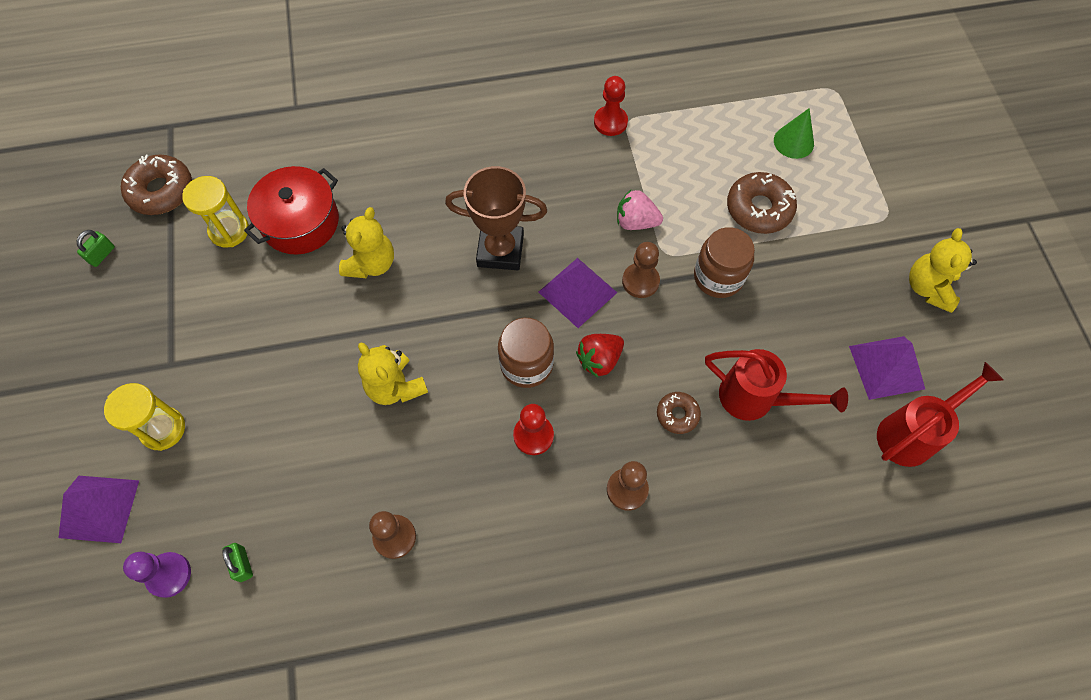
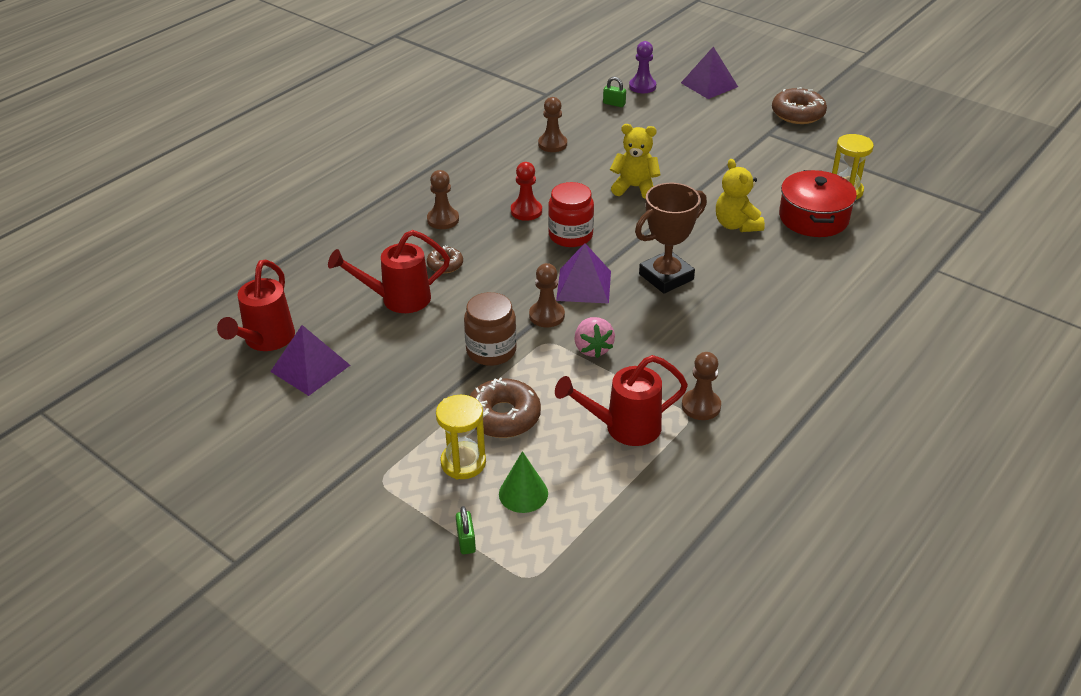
camera: 140 degrees right, 25 degrees down
green padlock [77,230,115,267] -> green padlock moved to [456,506,476,554]
yellow hourglass [104,383,185,451] -> yellow hourglass moved to [436,395,486,480]
brown donut [121,155,192,215] -> brown donut moved to [772,87,827,124]
brown jar [498,318,554,388] -> red jar [548,182,594,247]
red strawberry [576,334,624,377] -> none
red pawn [594,76,628,136] -> brown pawn [682,352,721,420]
pink strawberry [617,190,663,230] -> pink strawberry turned 105 degrees clockwise [574,317,615,358]
yellow teddy bear [909,228,977,313] -> none
none -> red watering can [555,355,688,446]

